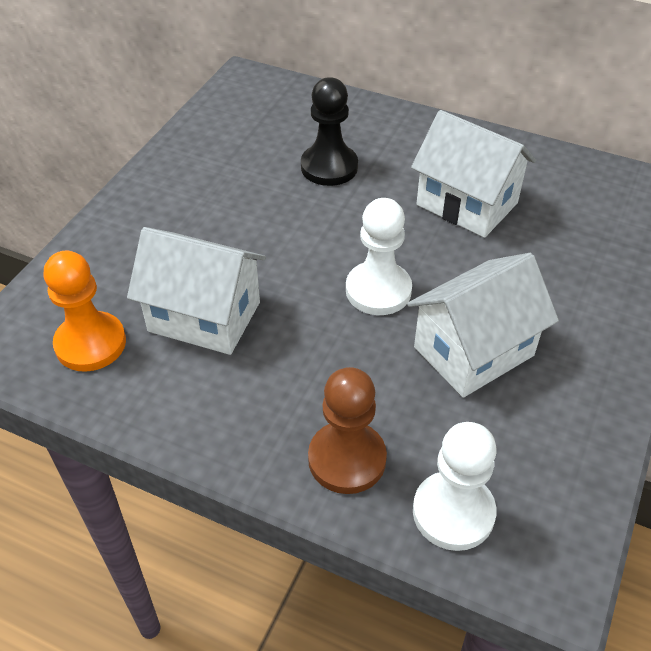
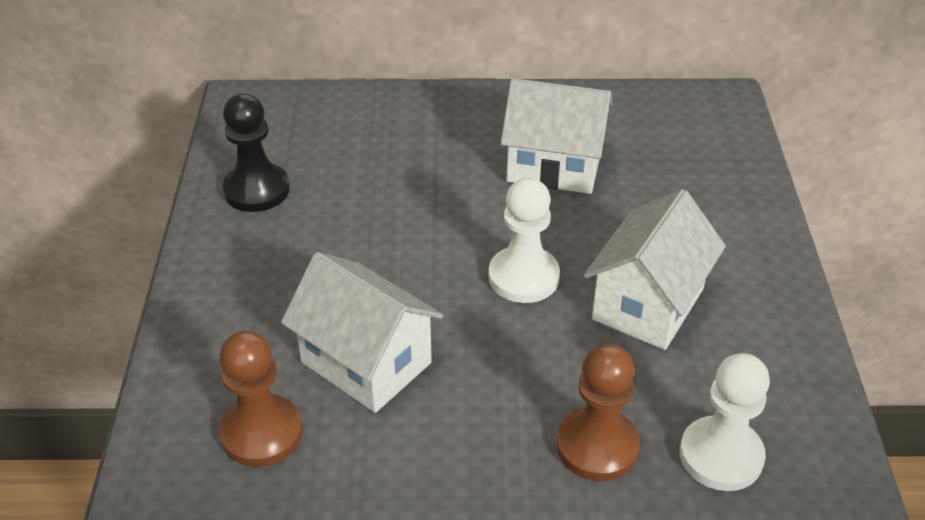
camera: 25 degrees left, 5 degrees down
orange pawn [44,251,126,372] -> brown pawn [219,330,303,467]
white house [127,227,266,355] -> white house turned 45 degrees clockwise [281,252,443,413]
black pawn [301,77,358,186] -> black pawn moved to [223,93,290,212]

